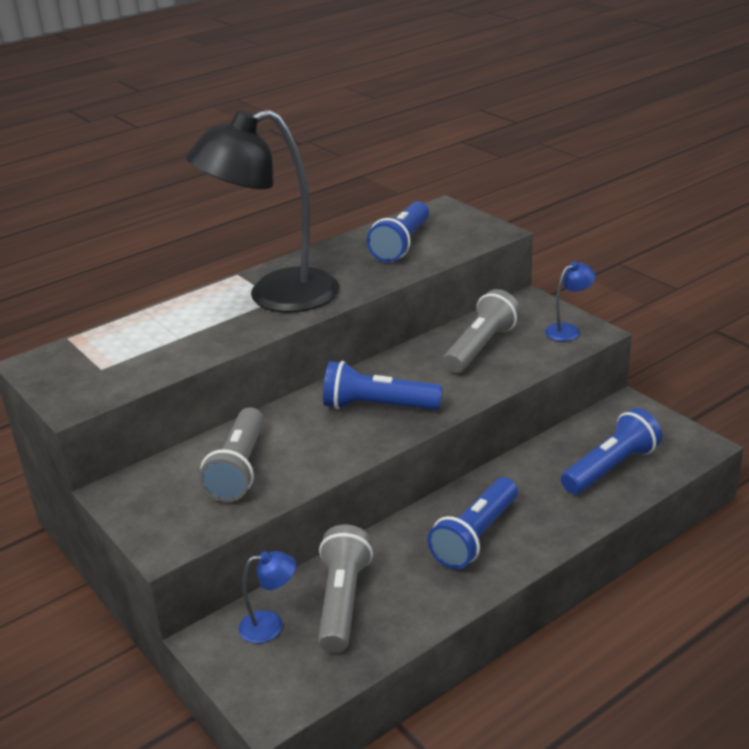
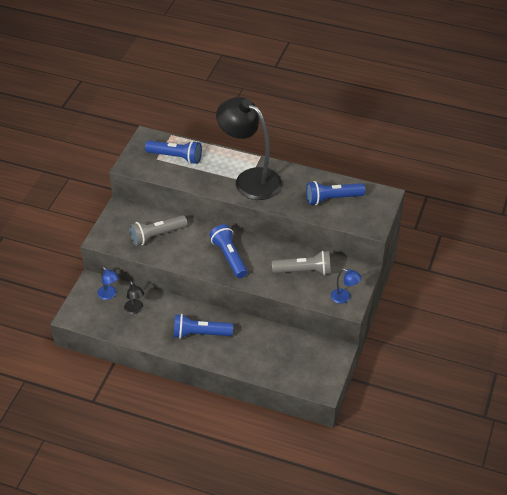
camera: 55 degrees right, 15 degrees up
grey flashlight [318,524,373,653] -> black lamp [124,281,144,314]
blue flashlight [561,408,662,494] -> blue flashlight moved to [145,140,202,164]

